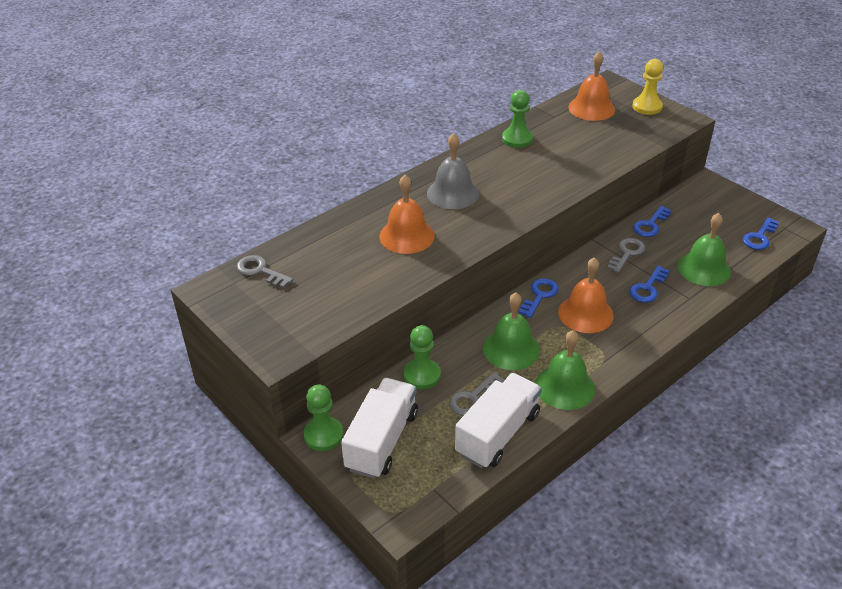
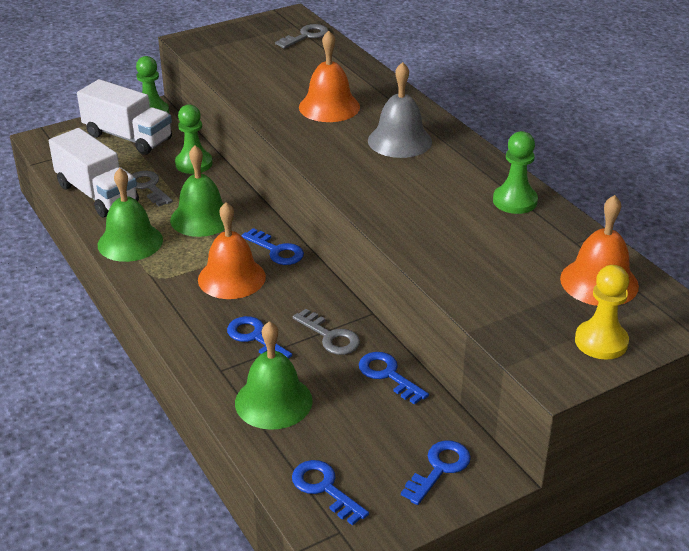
camera: 100 degrees right, 5 degrees down
none -> blue key [401,440,471,505]

